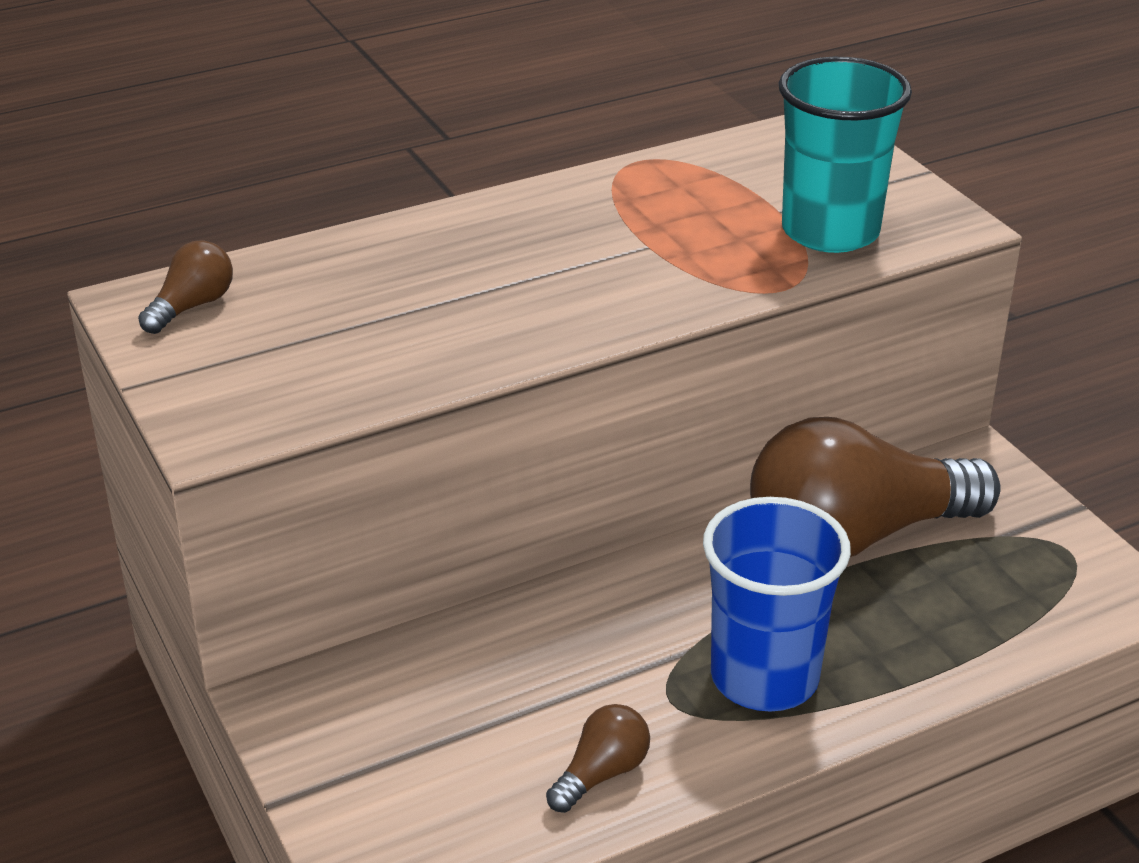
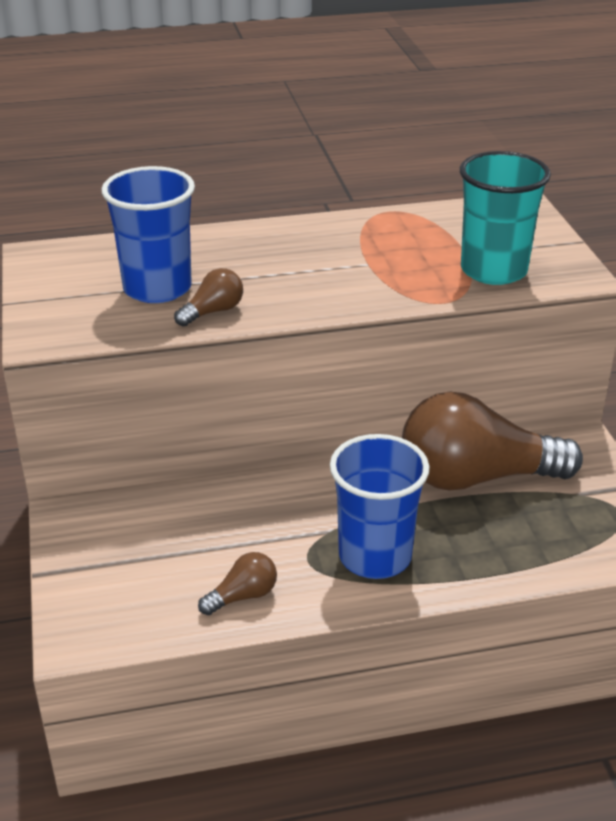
camera: 15 degrees right, 0 degrees up
brown light bulb [138,240,233,334] -> brown light bulb moved to [174,268,243,327]
none -> blue cup [102,166,195,303]

